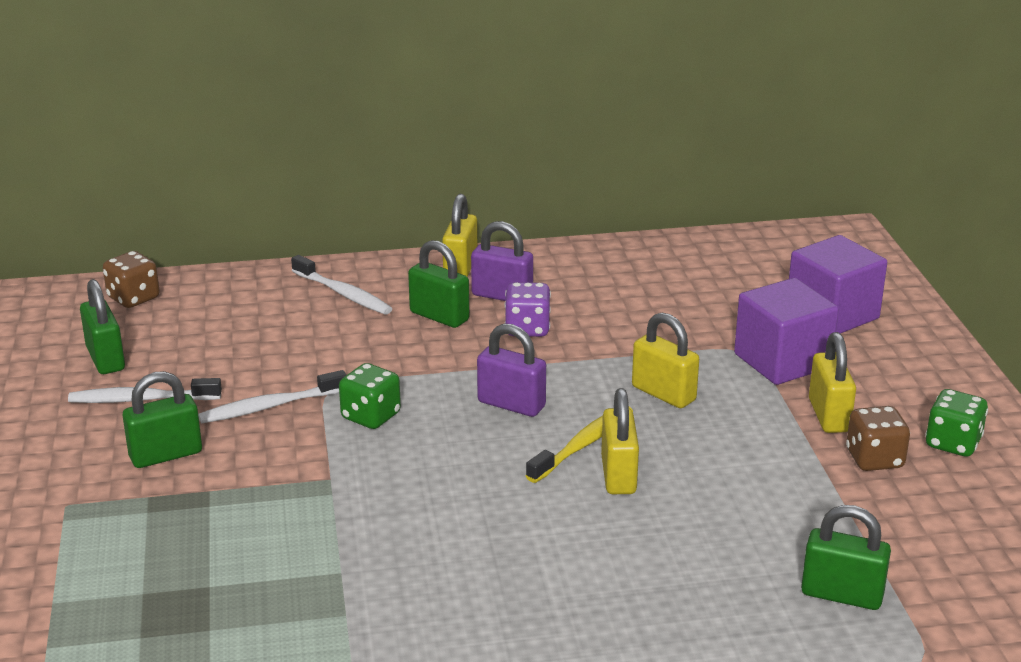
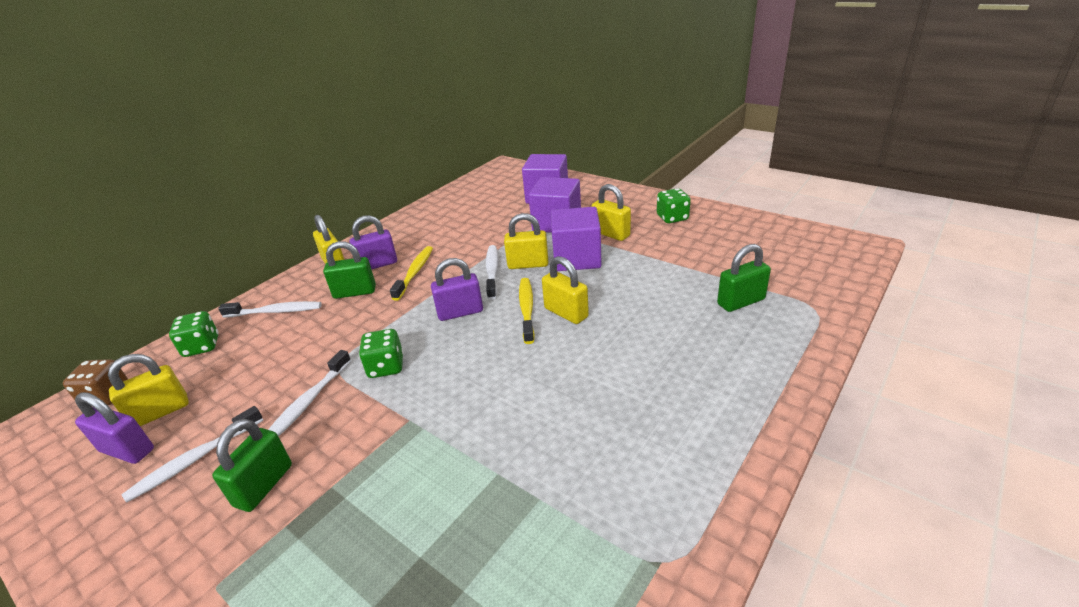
camera: 40 degrees left, 5 degrees up
green padlock [80,279,125,374] -> purple padlock [75,392,154,464]
purple dice [505,282,551,337] -> yellow toothbrush [390,246,433,301]
brown dice [846,406,910,471] -> none
none -> yellow padlock [108,354,189,426]
none -> green dice [169,311,219,357]
none -> white toothbrush [486,245,498,300]
none -> purple cube [551,207,602,271]

